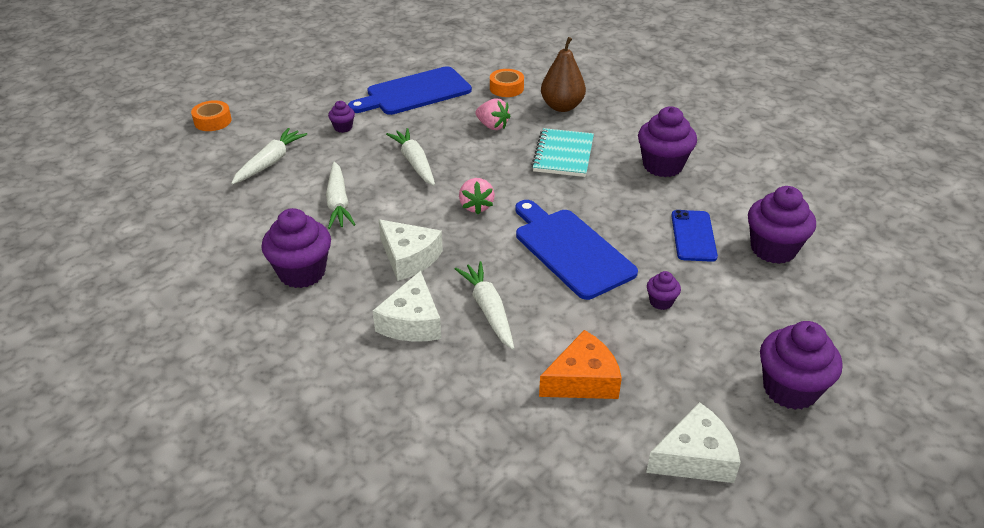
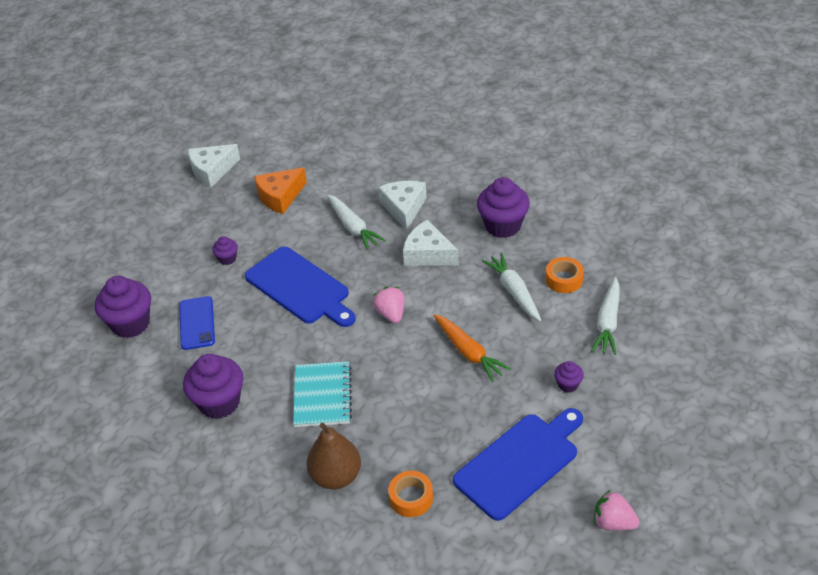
camera: 170 degrees right, 5 degrees up
orange tape [191,100,232,131] -> orange tape moved to [546,257,584,293]
white carrot [386,128,435,186] -> orange carrot [433,314,511,382]
pink strawberry [475,98,511,130] -> pink strawberry moved to [594,490,640,530]
purple cupcake [760,321,842,410] -> none

